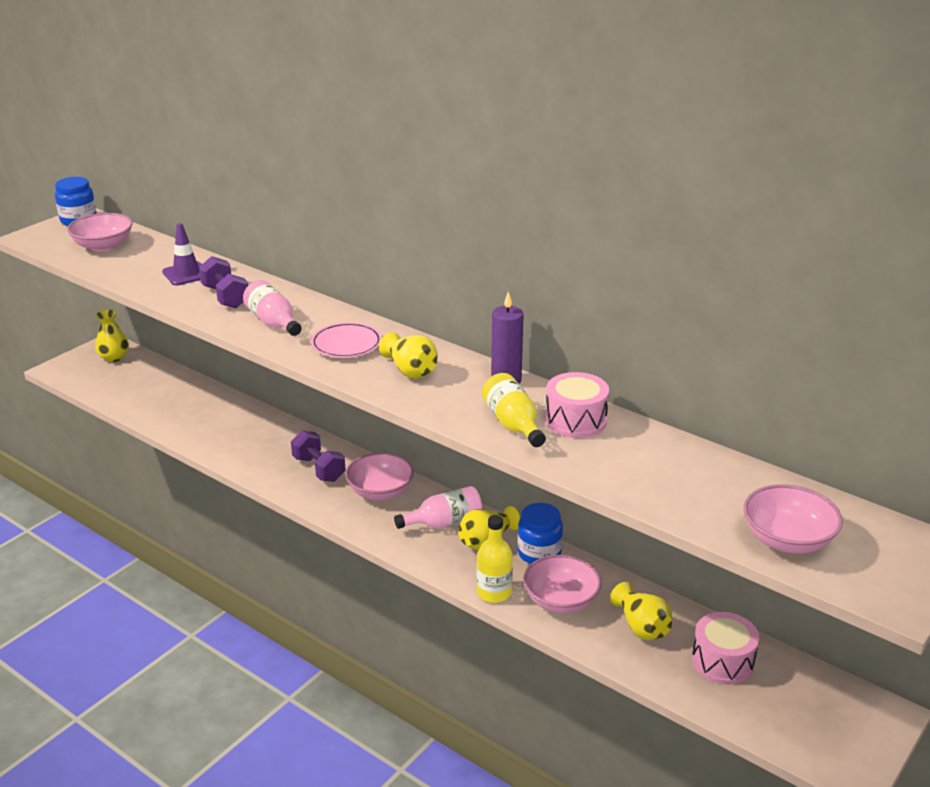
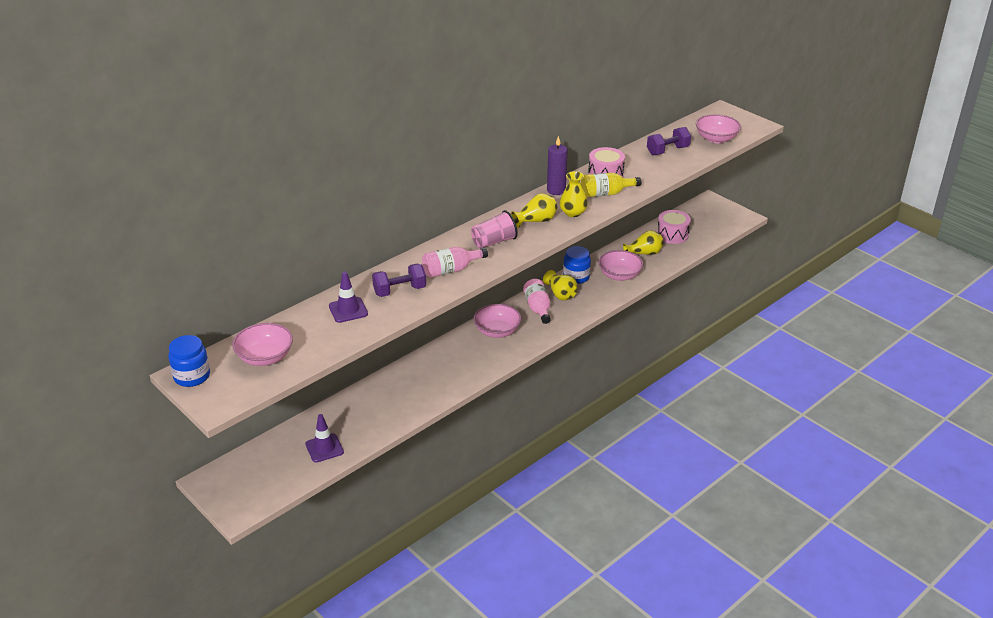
camera: 80 degrees left, 5 degrees up
yellow vase [95,309,129,362] -> yellow vase moved to [559,171,588,217]
purple dumbbell [291,430,345,482] -> purple dumbbell moved to [647,127,691,155]
pink plate [311,322,382,358] -> pink cup [471,210,518,249]
yellow bottle [476,515,513,603] -> none
none -> purple traffic cone [305,414,344,463]

